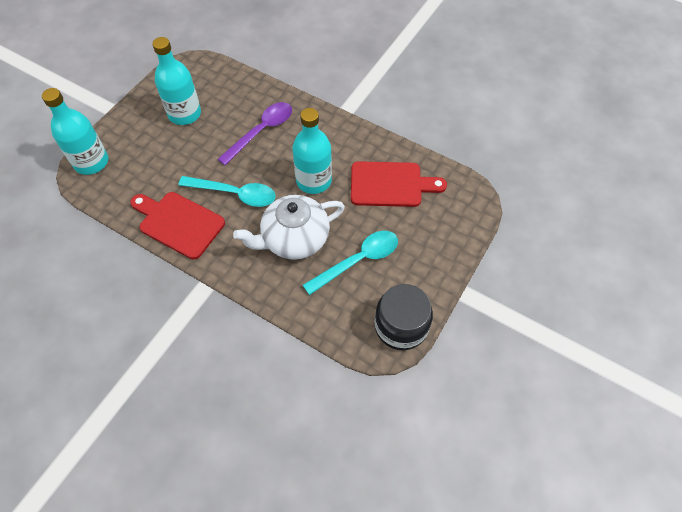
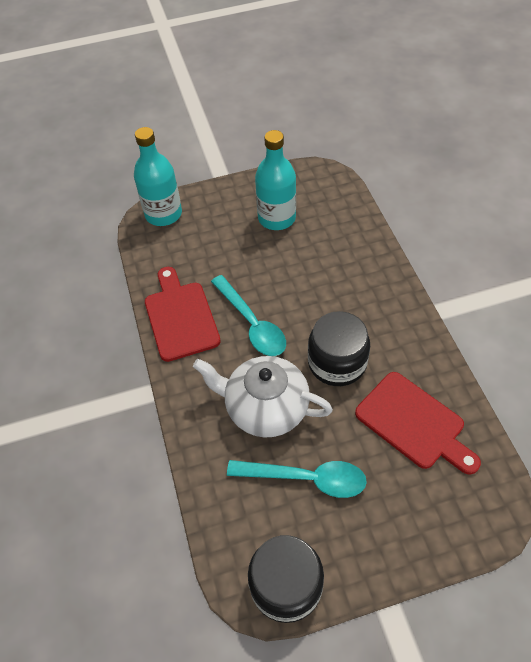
camera: 45 degrees right, 5 degrees down
purple spoon [218,102,292,166] -> none
turquoise bottle [292,108,332,194] -> black jar [308,311,370,386]

